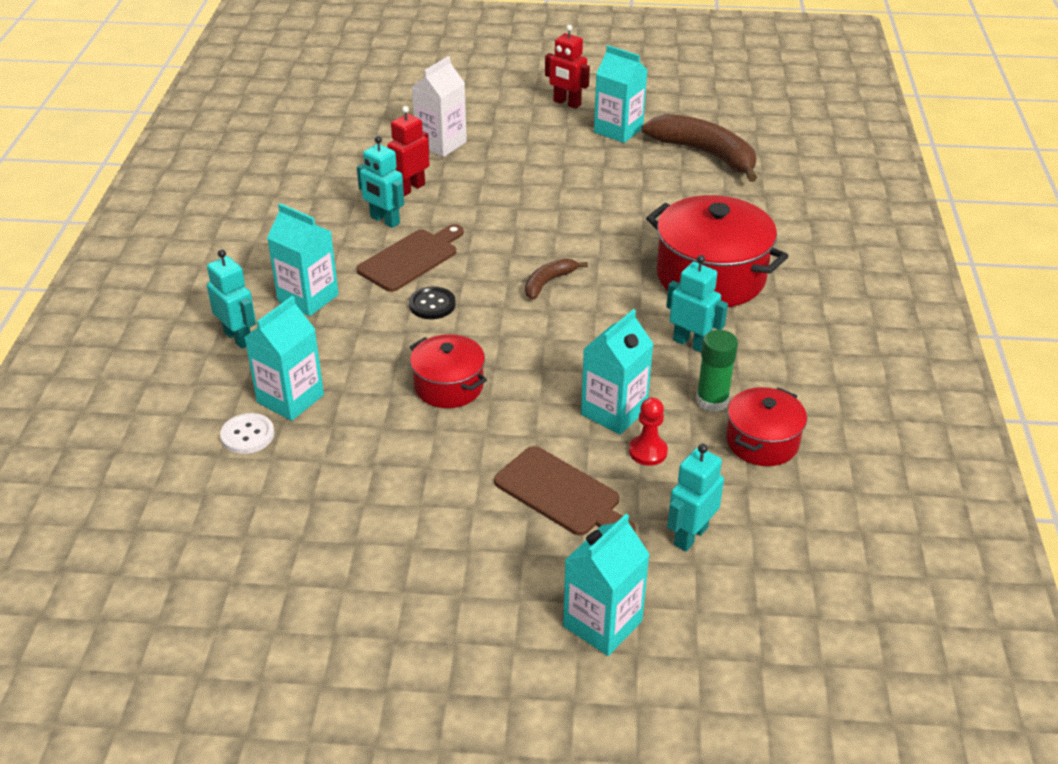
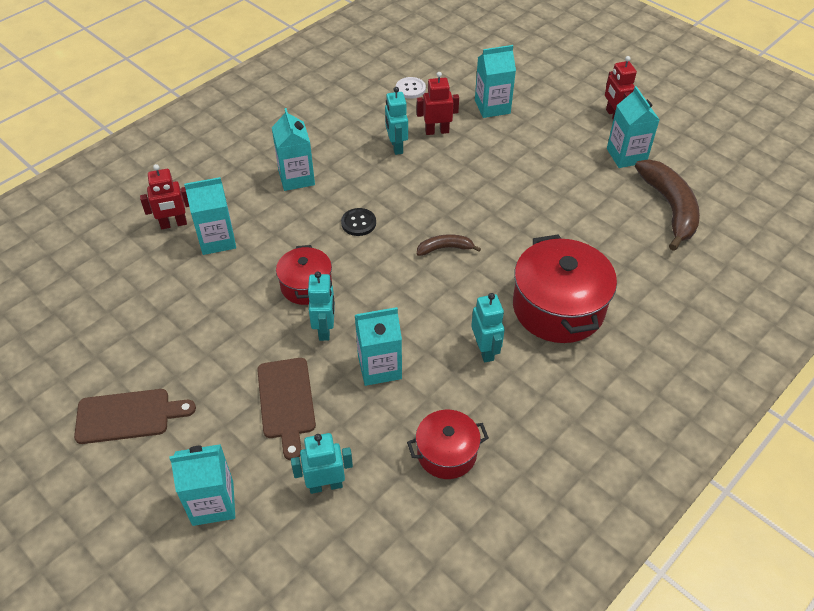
camera: 40 degrees right, 10 degrees up
turquoise robot [207,249,256,349] -> turquoise robot moved to [308,271,335,341]
white button [220,413,274,454] -> white button moved to [396,77,426,99]
brown cutting board [356,224,464,292] -> brown cutting board moved to [74,389,196,444]
white carton [412,56,467,157] -> turquoise carton [475,45,516,118]
red pawn [629,397,668,466] -> none
green glue stick [696,330,738,412] -> none
none -> red robot [140,164,189,229]

